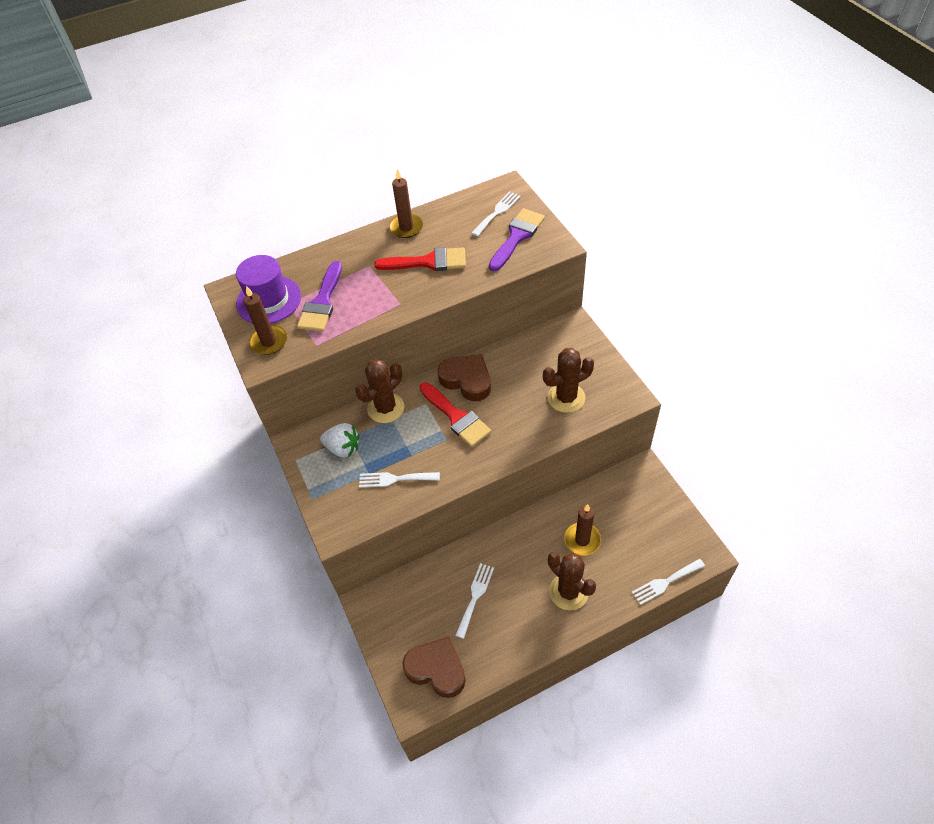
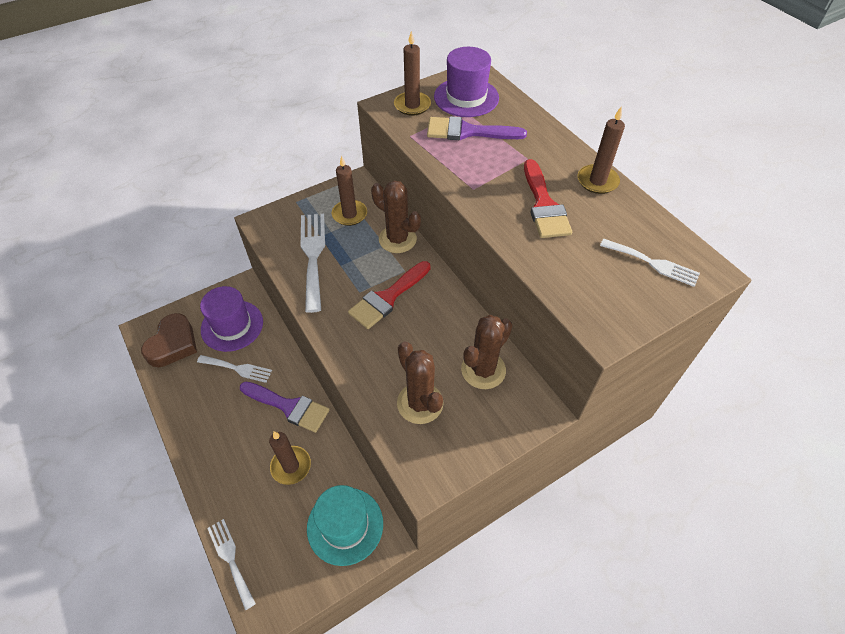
camera: 80 degrees right, 0 degrees up
white strawberry [320,423,359,458] -> brown candle [332,155,367,226]
white fork [359,472,440,488] -> white fork [301,214,325,313], size x1.61
brown heart [438,354,491,401] -> none
purple brush [489,208,545,272] -> purple brush moved to [240,382,330,433]
brown cactus [548,552,596,610] -> brown cactus moved to [461,315,513,389]
none -> purple hat [200,286,263,352]
none -> turquoise hat [307,485,383,566]

